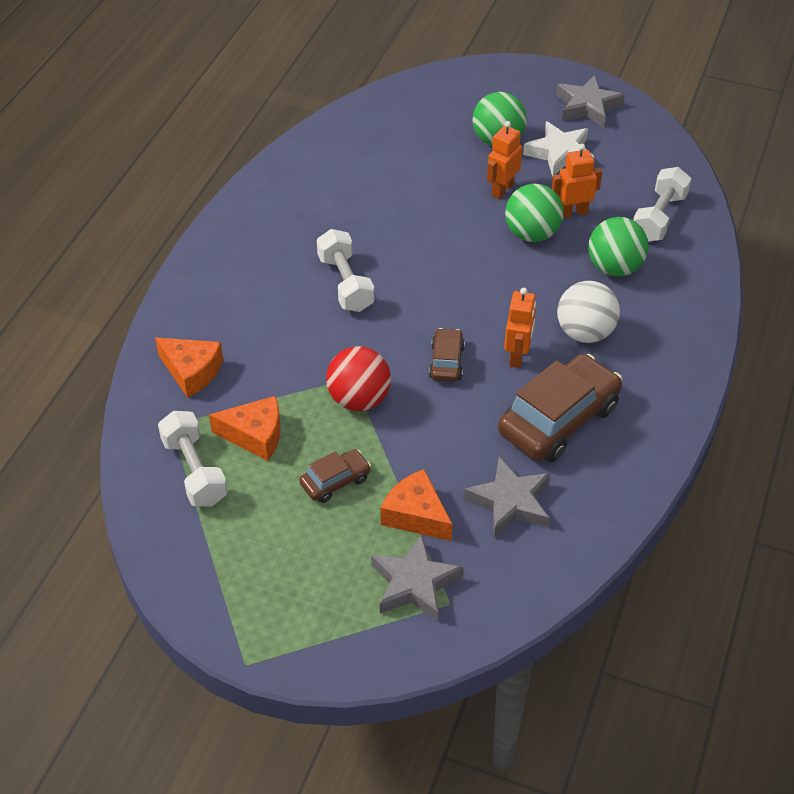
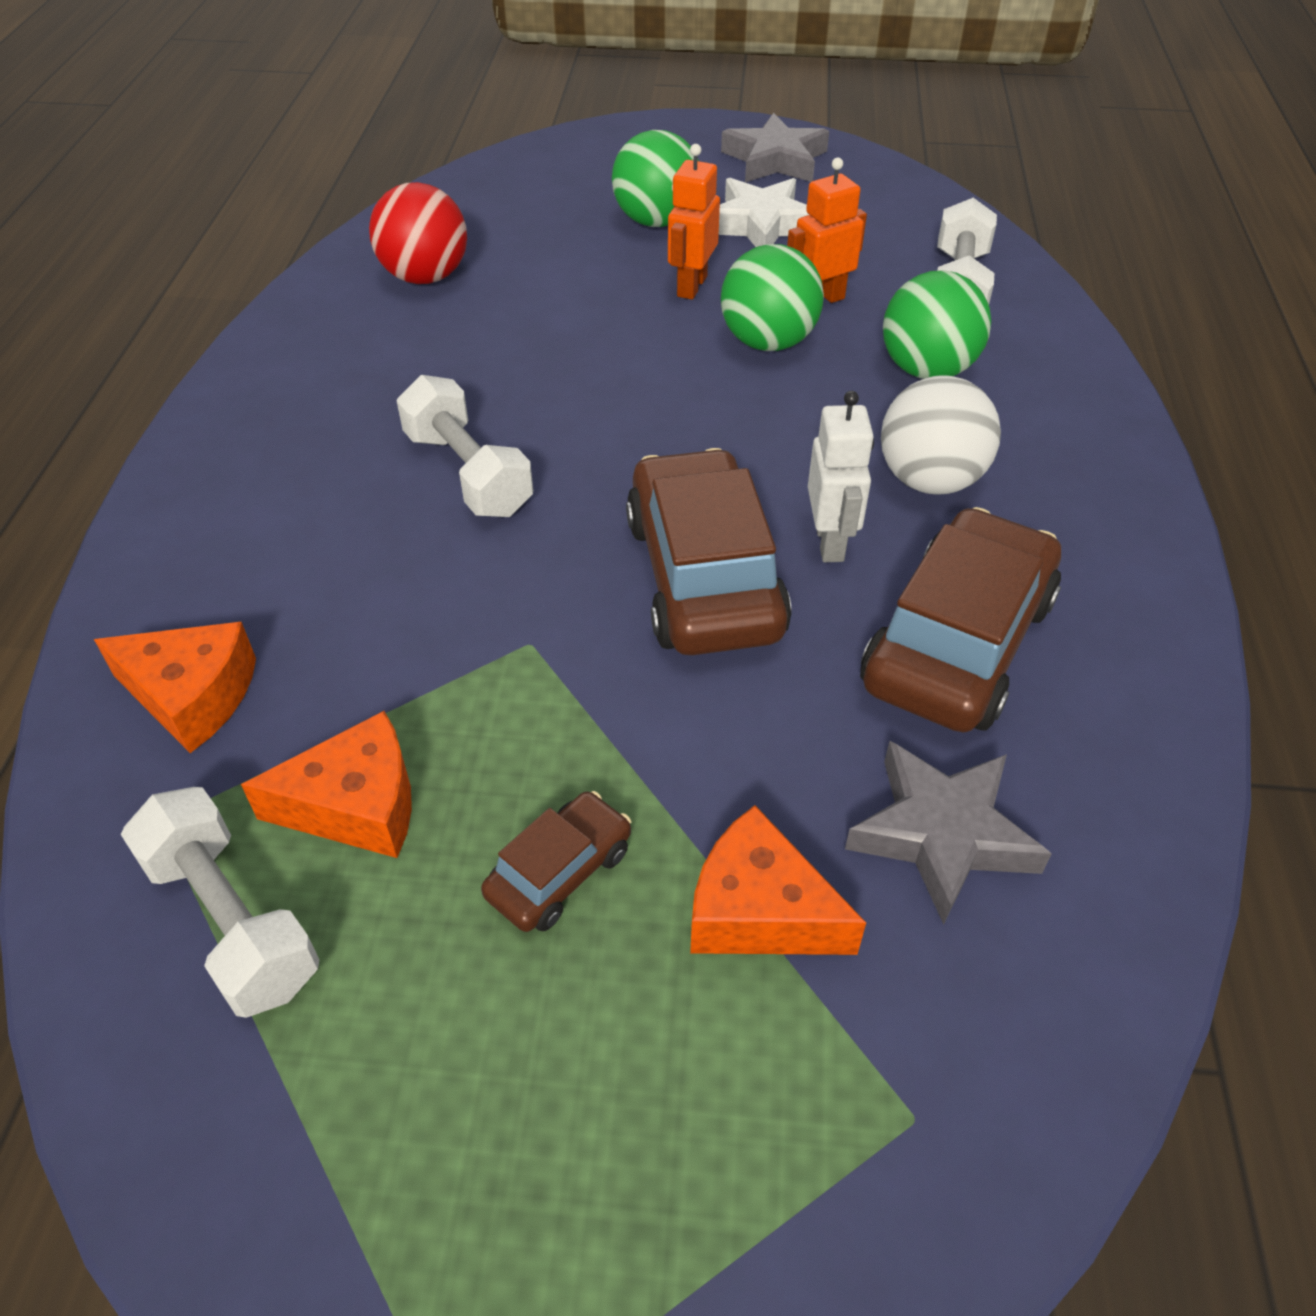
camera: 15 degrees left, 0 degrees up
red ball [326,346,391,411] -> red ball moved to [369,182,467,284]
grey star [371,534,463,621] -> none
brown car [429,328,465,382] -> brown car [626,448,792,655], size x2.00
orange robot [504,288,536,368] -> white robot [808,391,874,562]

